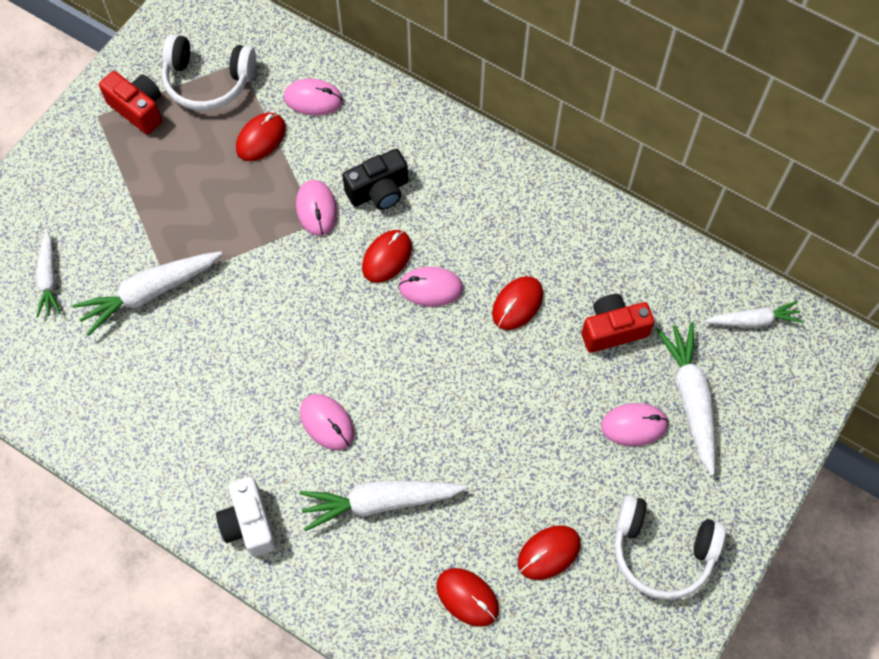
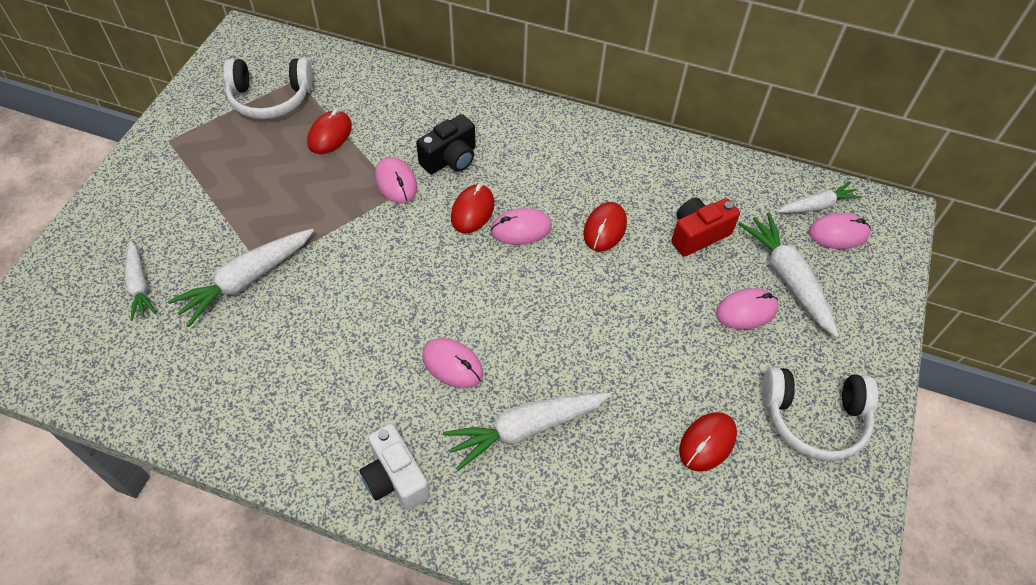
camera: 15 degrees left, 10 degrees down
red camera [99,71,162,135] -> none
pink mouse [284,79,343,116] -> pink mouse moved to [809,213,870,249]
red mouse [436,568,499,627] -> none

